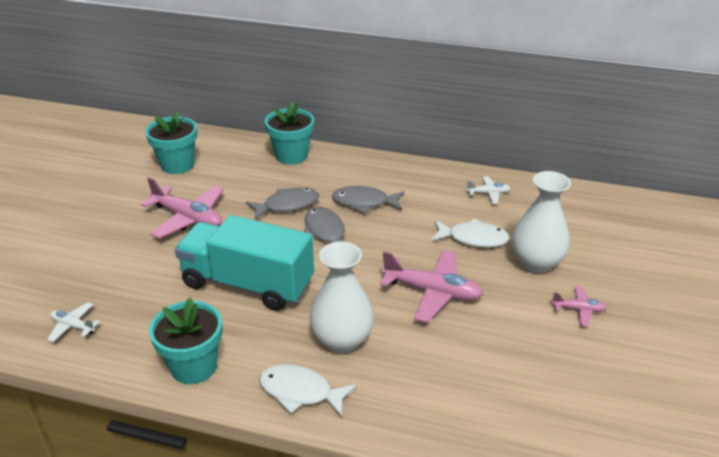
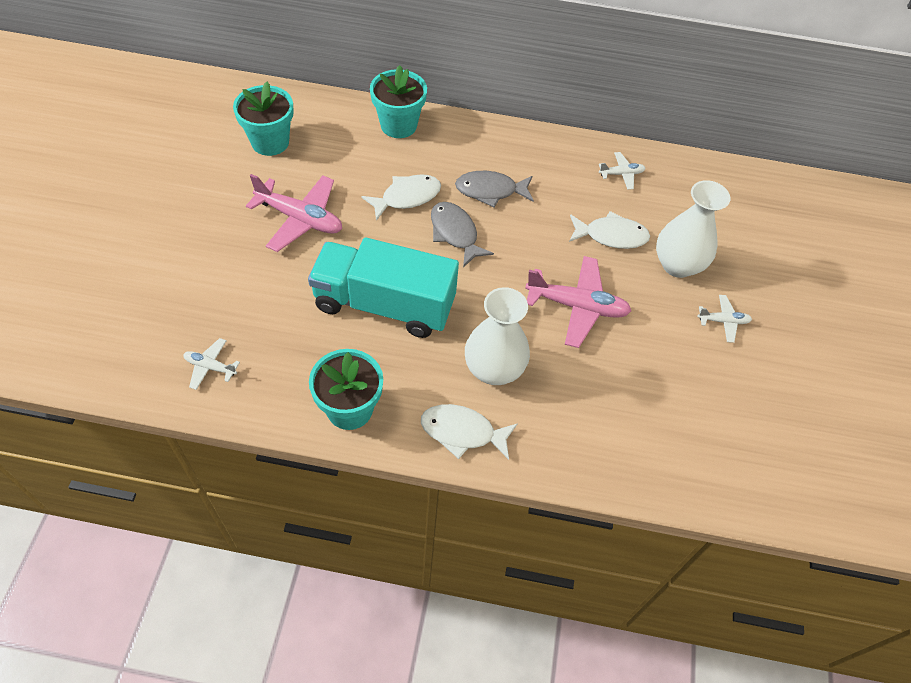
camera: 10 degrees left, 20 degrees up
grey fish [246,187,319,220] -> white fish [361,175,441,221]
pink plane [552,286,608,326] -> white plane [697,295,752,343]

